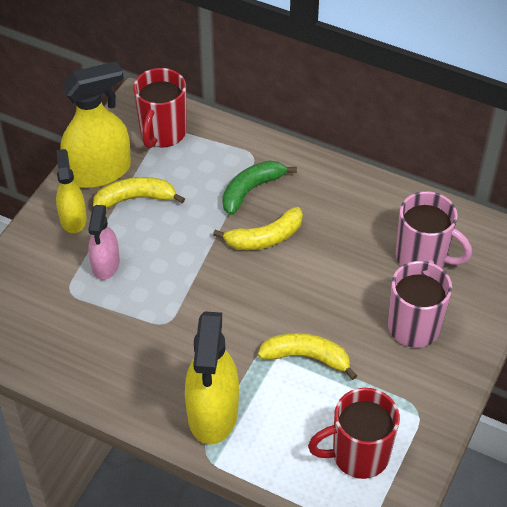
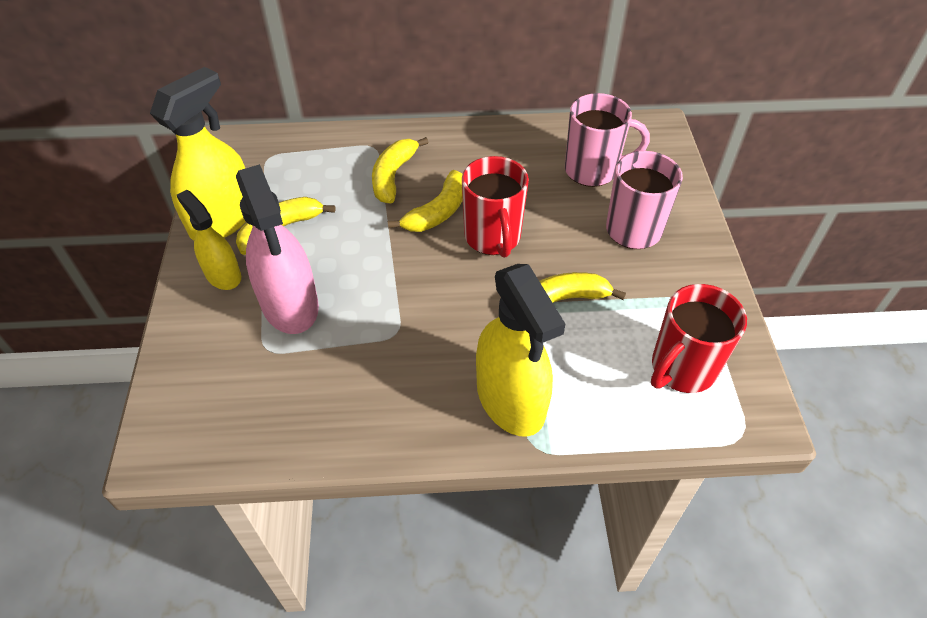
camera: 30 degrees left, 0 degrees up
pink spray bottle [88,205,120,280] -> pink spray bottle [236,164,319,334], size x1.68
red mug [133,68,187,148] -> red mug moved to [462,156,529,258]
green banana [222,161,297,215] -> yellow banana [372,137,429,203]

